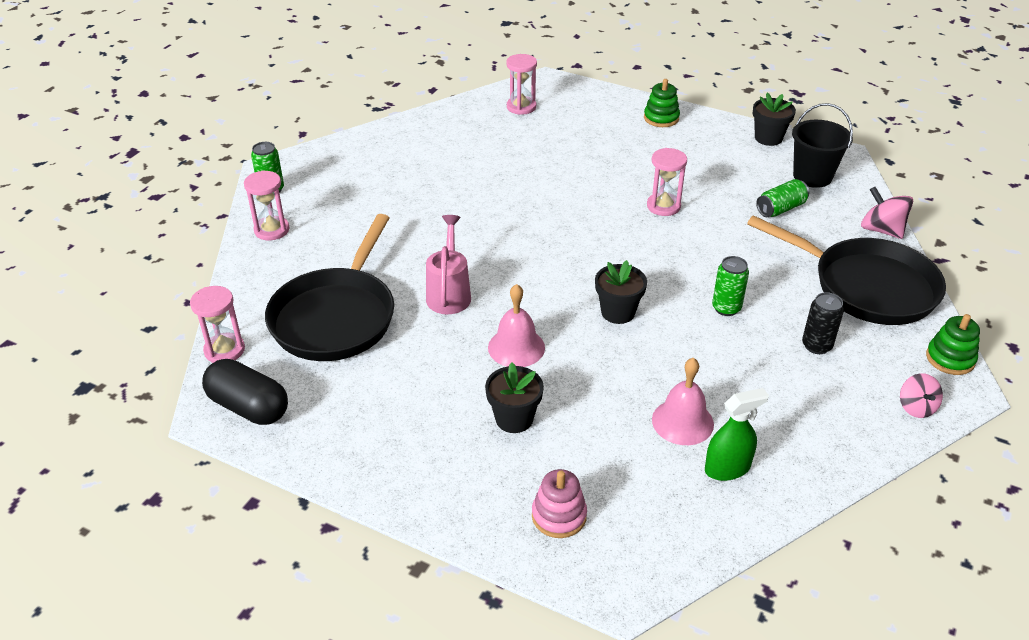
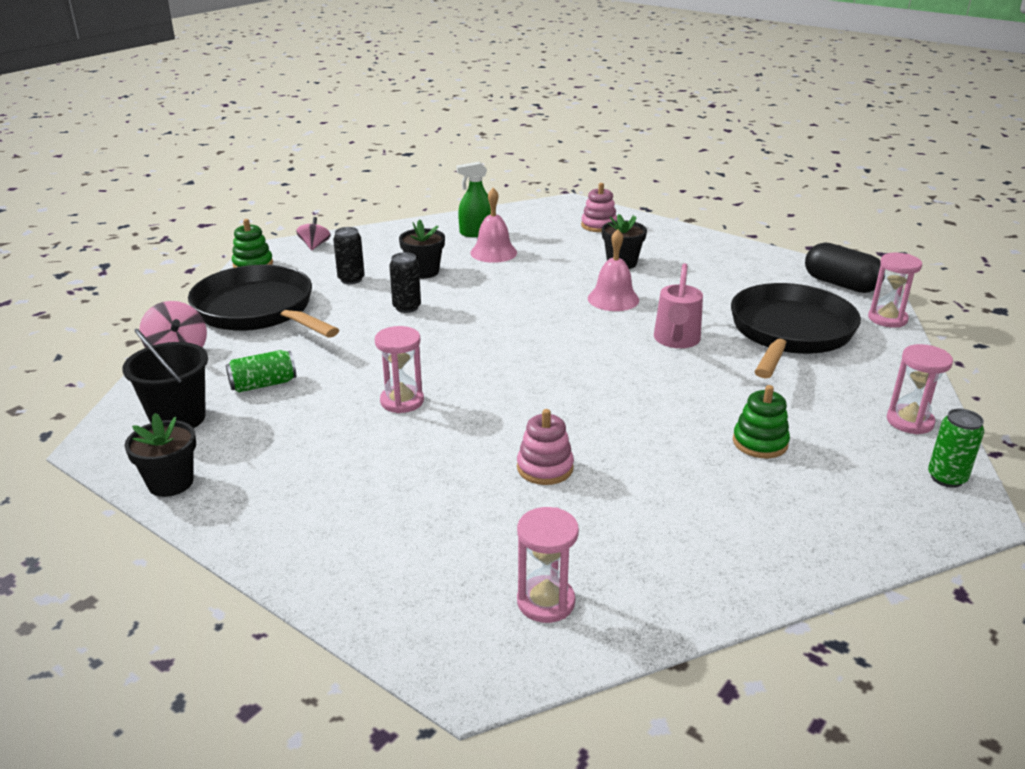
camera: 170 degrees left, 10 degrees down
black flower pot [595,260,647,324] -> black flower pot moved to [399,219,445,278]
green stacking toy [644,79,680,127] -> green stacking toy moved to [733,385,790,458]
green can [712,256,749,316] -> black can [389,252,421,313]
none -> pink stacking toy [517,409,574,485]

